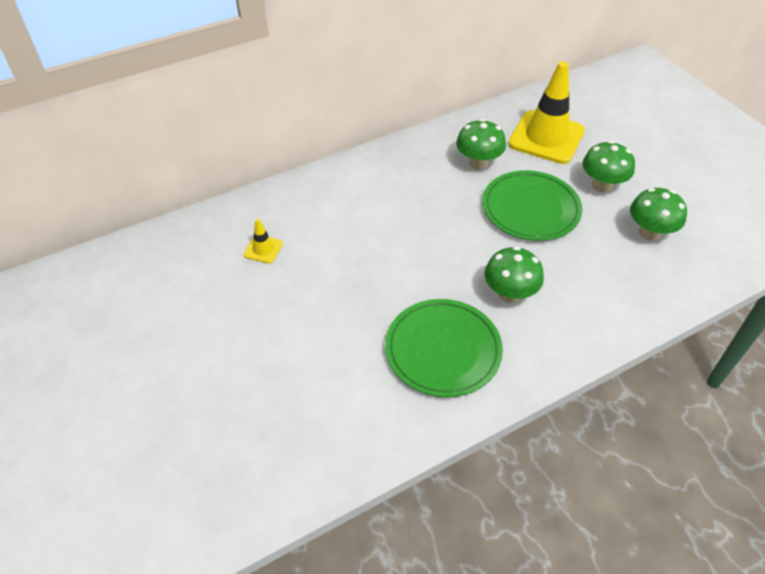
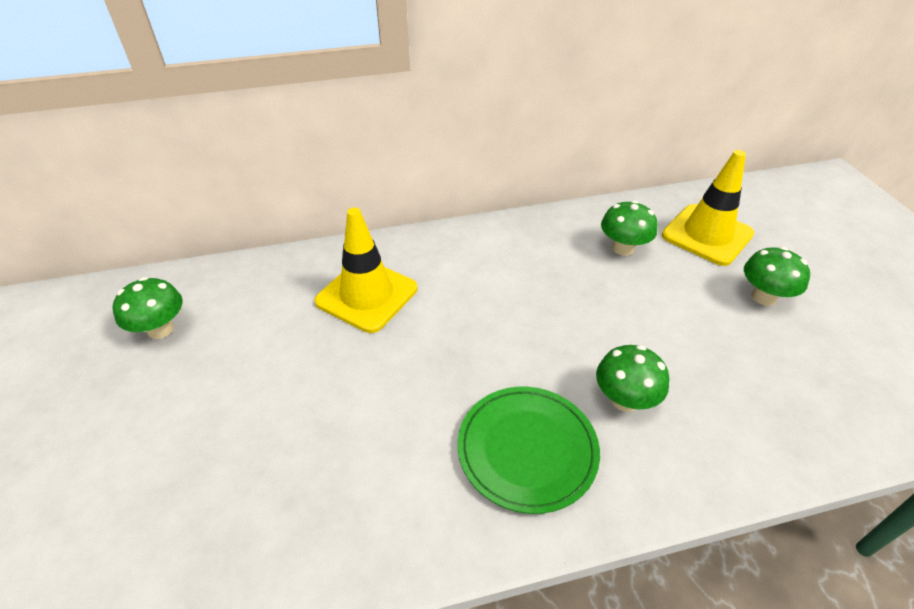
camera: 15 degrees right, 5 degrees down
yellow traffic cone [244,219,283,264] -> yellow traffic cone [314,208,417,333], size x2.34
green plate [482,170,582,241] -> none
green mushroom [630,188,687,241] -> green mushroom moved to [113,277,183,339]

